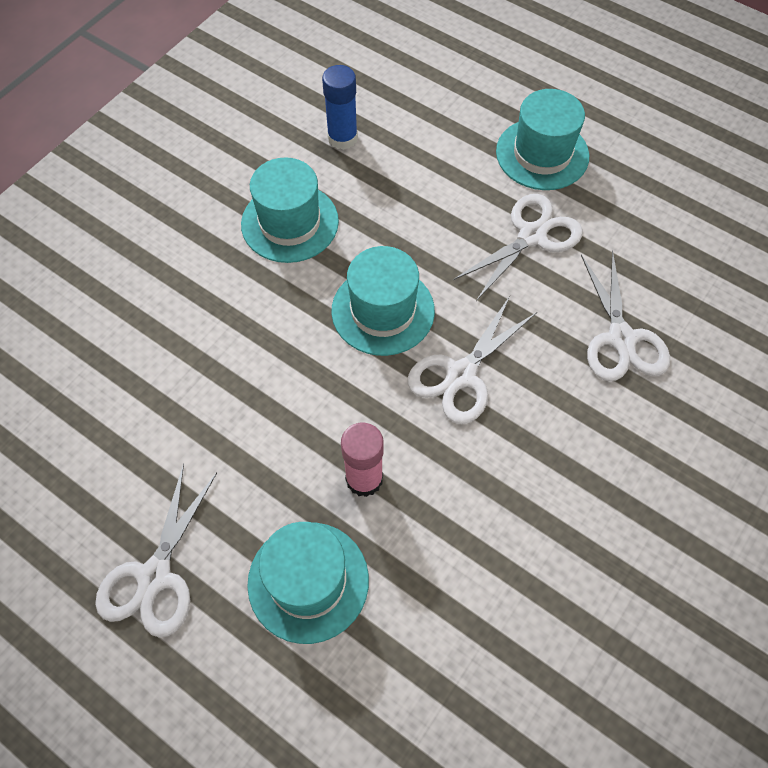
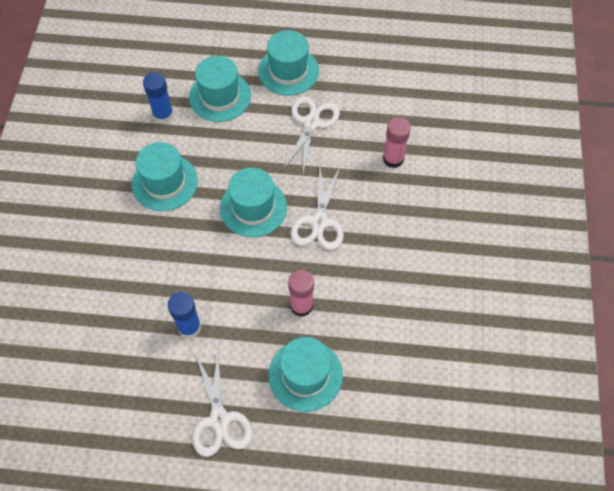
camera: 30 degrees left, 0 degrees up
white scissors [581,250,670,381] -> pink glue stick [383,117,411,168]
none -> blue glue stick [168,292,201,338]
none -> turquoise hat [189,56,251,122]

